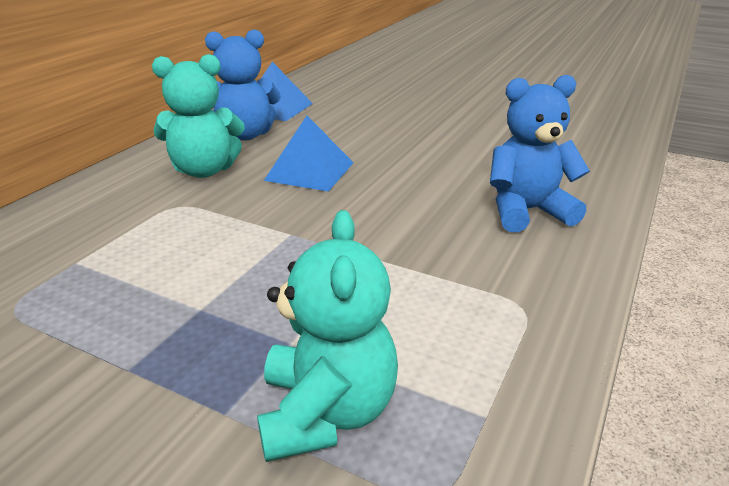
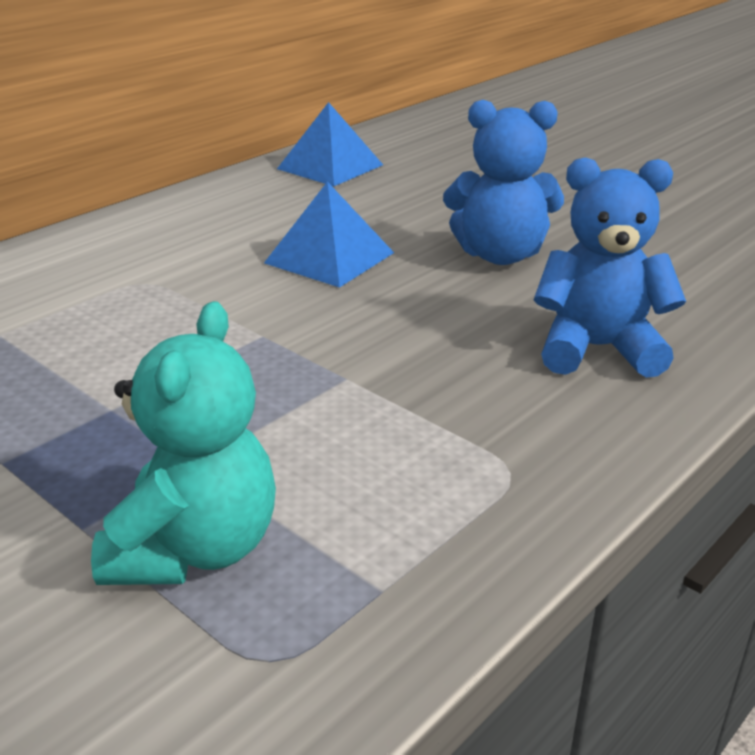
camera: 15 degrees right, 0 degrees up
turquoise teddy bear [152,54,245,178] -> none
blue teddy bear [205,29,281,140] -> blue teddy bear moved to [443,100,564,265]

